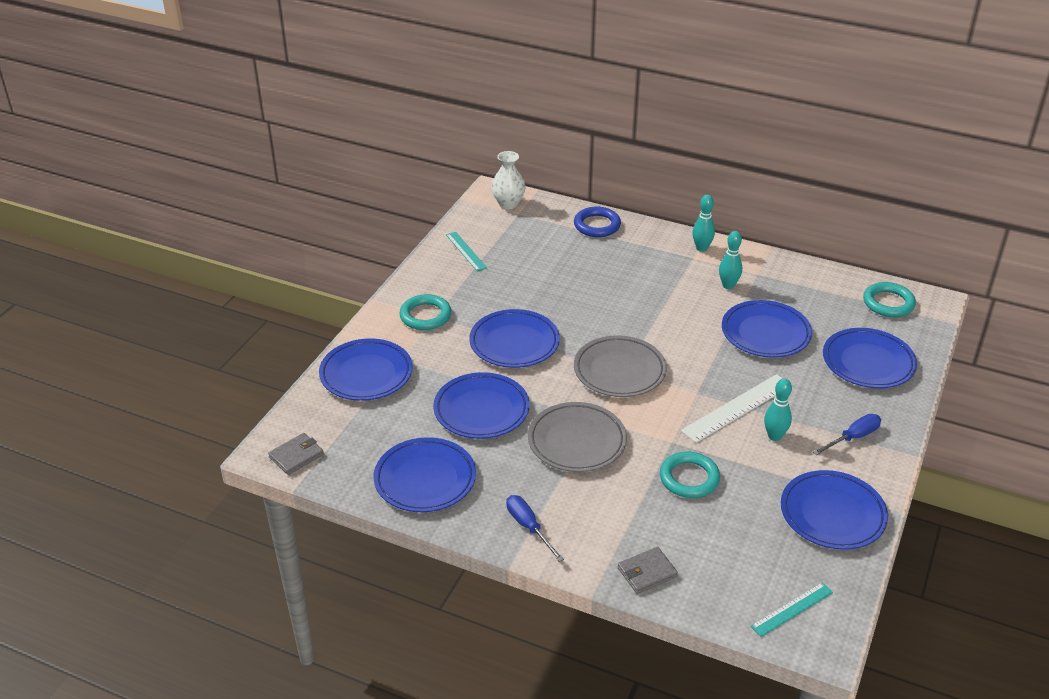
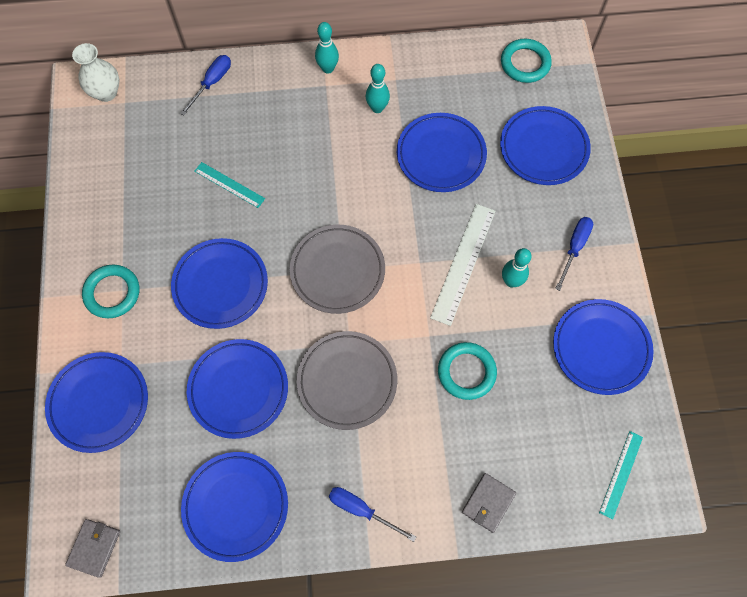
camera: 30 degrees left, 30 degrees up
turquoise ruler [446,232,487,271] -> turquoise ruler moved to [194,162,265,208]
blue ring [574,207,621,237] -> blue screwdriver [180,55,231,115]

